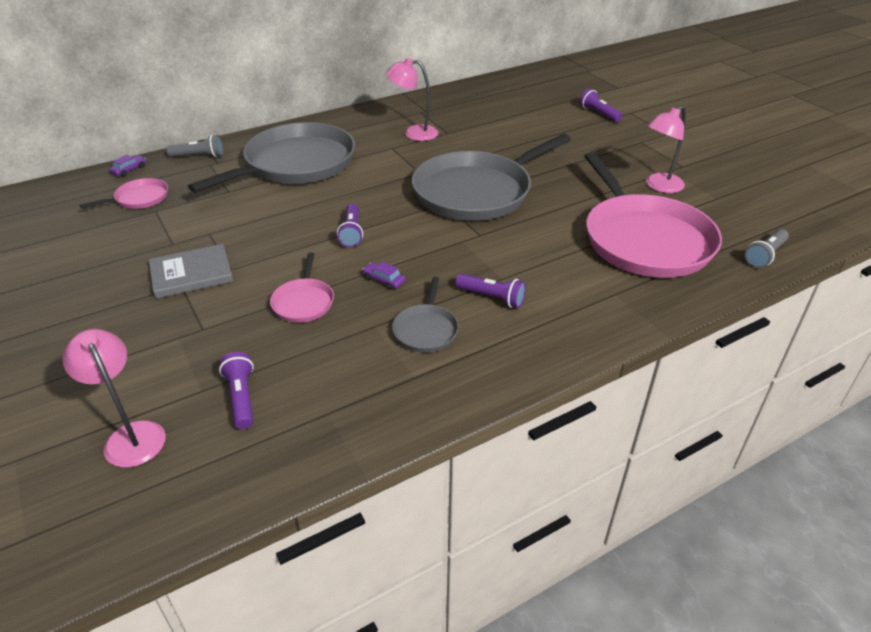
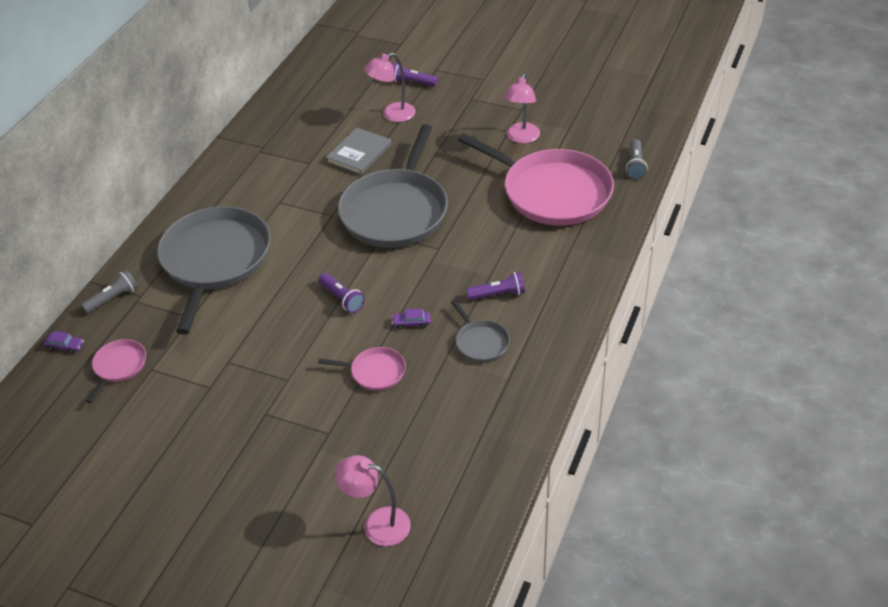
camera: 35 degrees left, 5 degrees up
purple car [109,155,146,177] -> purple car turned 105 degrees clockwise [44,331,84,354]
grey book [149,244,233,299] -> grey book moved to [326,128,392,175]
purple flashlight [219,352,254,429] -> none
pink pan [270,253,334,323] -> pink pan turned 45 degrees counterclockwise [318,347,406,391]
pink lamp [386,58,438,141] -> pink lamp moved to [364,53,416,122]

